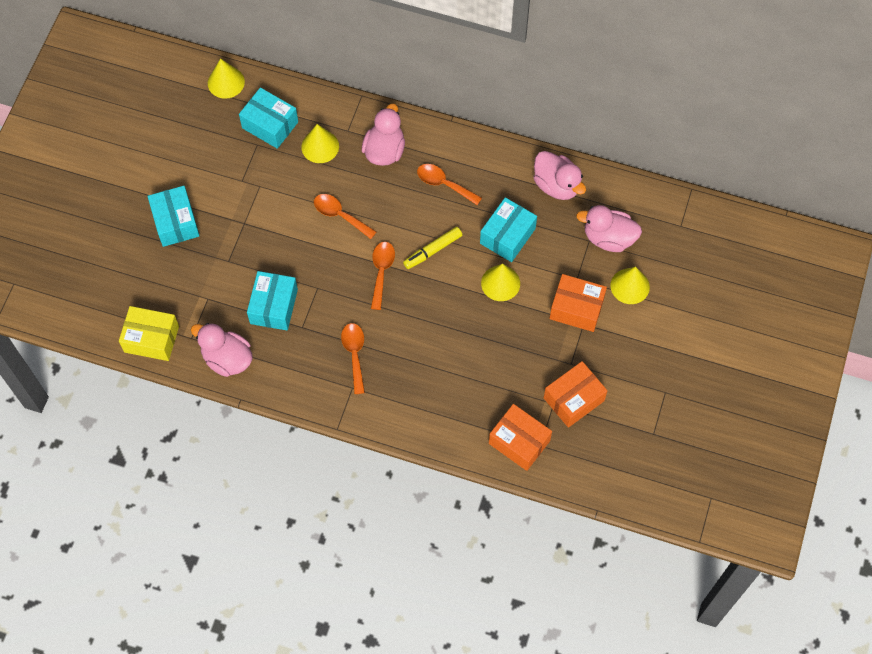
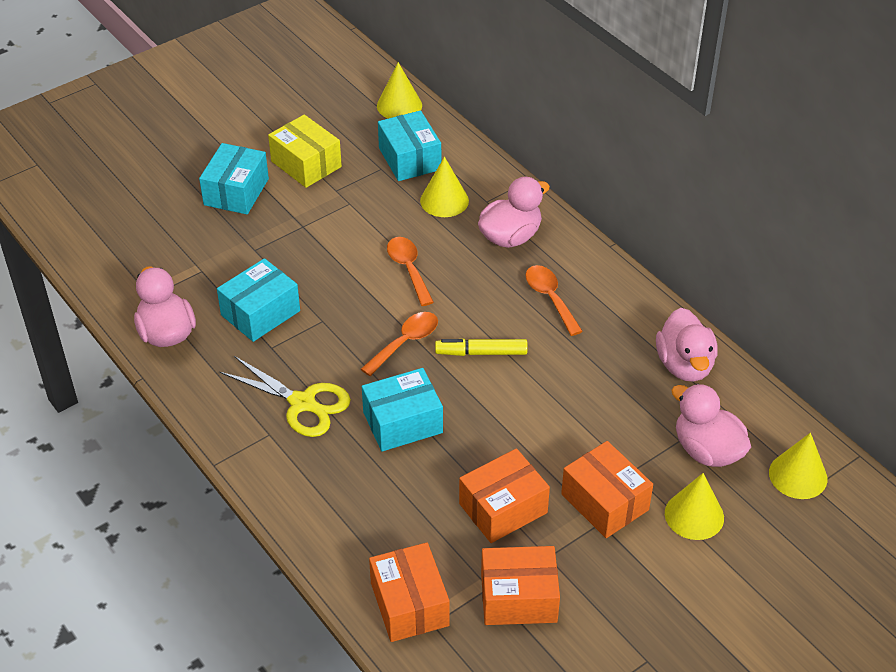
camera: 35 degrees right, 20 degrees down
yellow box [119,306,179,361] -> yellow box moved to [268,115,342,188]
orange spoon [341,323,365,394] -> yellow scissors [220,356,351,437]
turquoise box [480,197,537,262] -> turquoise box moved to [362,368,443,451]
yellow cone [481,264,520,301] -> yellow cone moved to [769,433,828,499]
none -> orange box [459,448,550,543]

